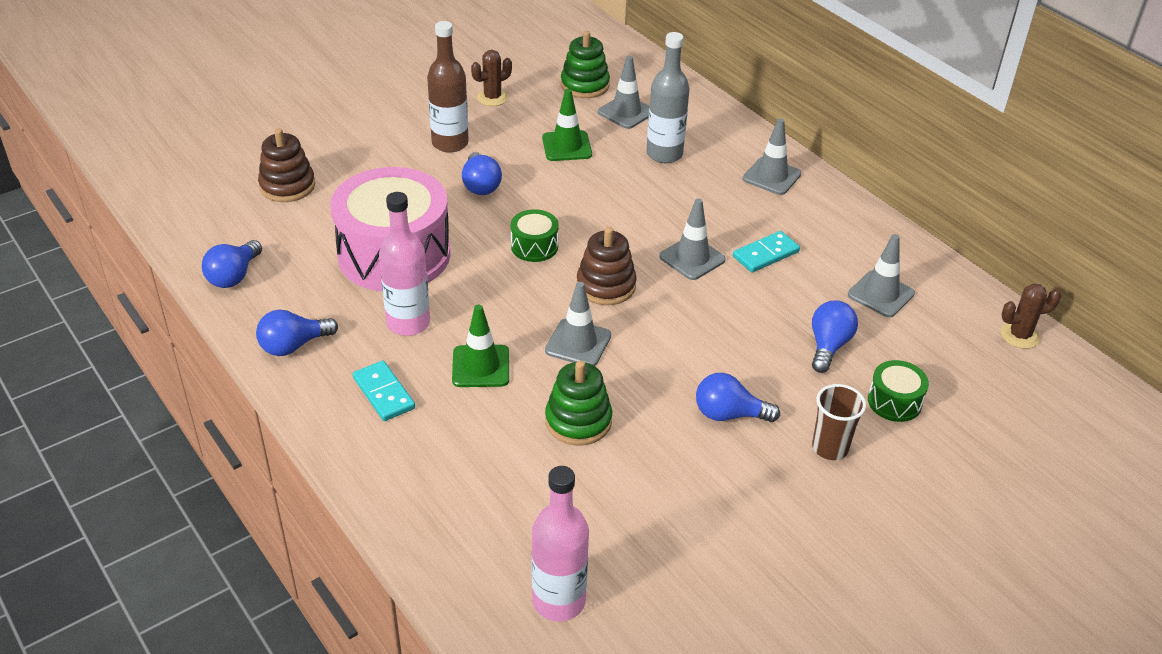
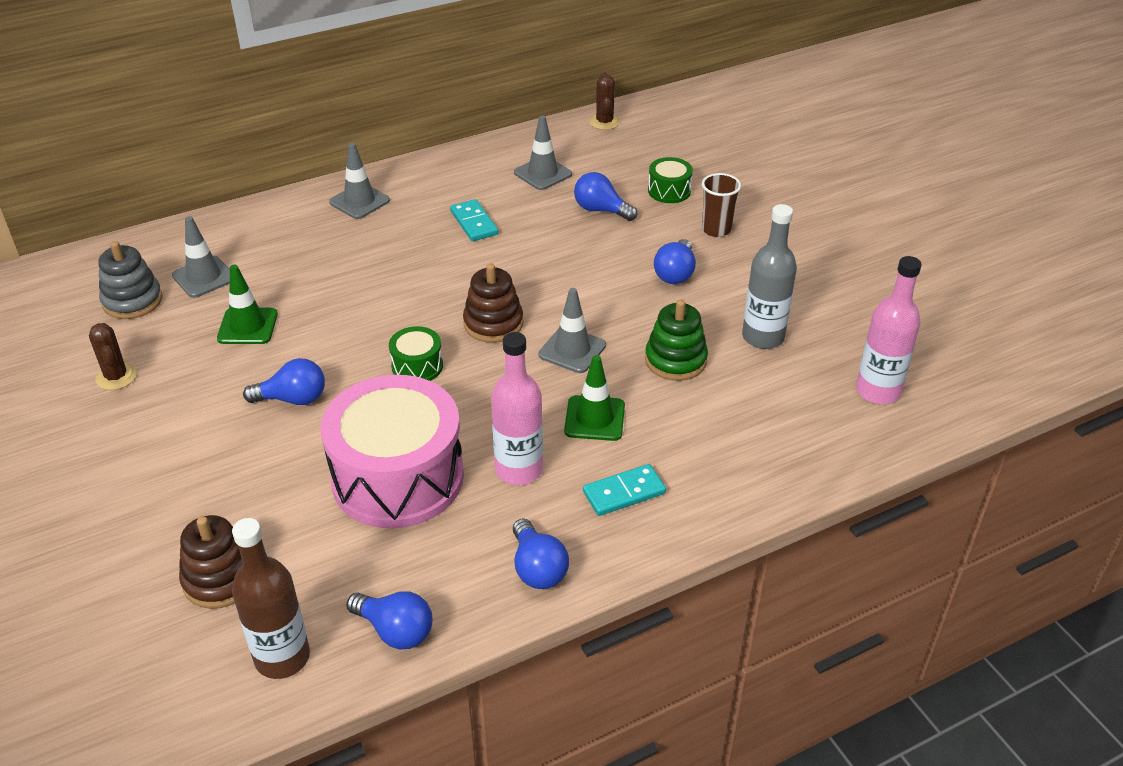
camera: 80 degrees left, 0 degrees up
brown bottle [427,21,469,153] -> brown bottle moved to [232,518,310,679]
green stacking toy [561,31,610,98] -> grey stacking toy [98,241,163,319]
grey bottle [646,32,690,163] -> grey bottle moved to [742,204,797,349]
grey traffic cone [659,198,726,280] -> none

